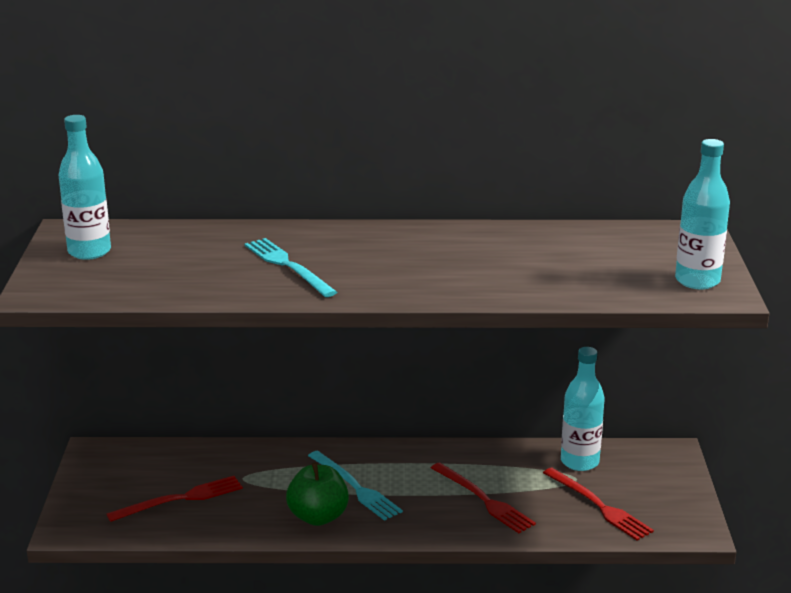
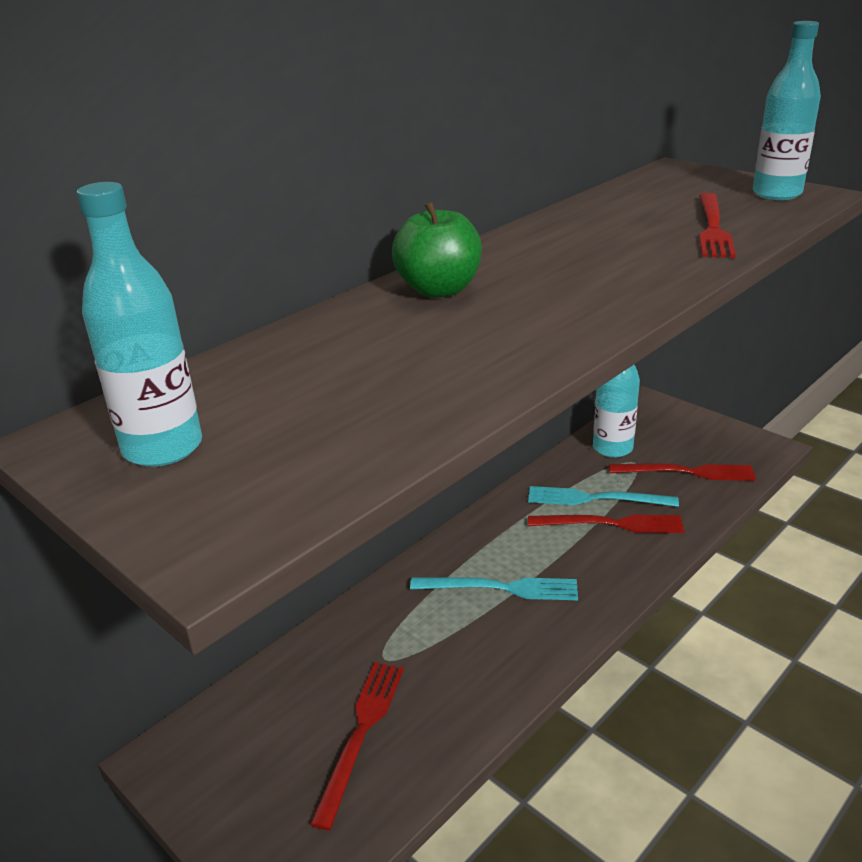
camera: 45 degrees left, 5 degrees up
turquoise fork [245,238,337,297] -> turquoise fork moved to [528,486,679,507]
green apple [286,462,349,526] -> green apple moved to [392,201,482,298]
none -> red fork [699,193,736,258]

